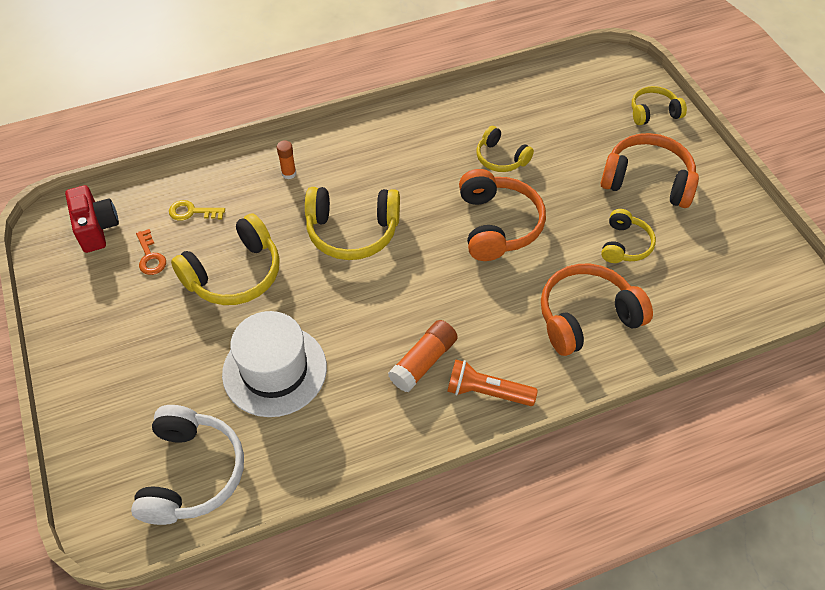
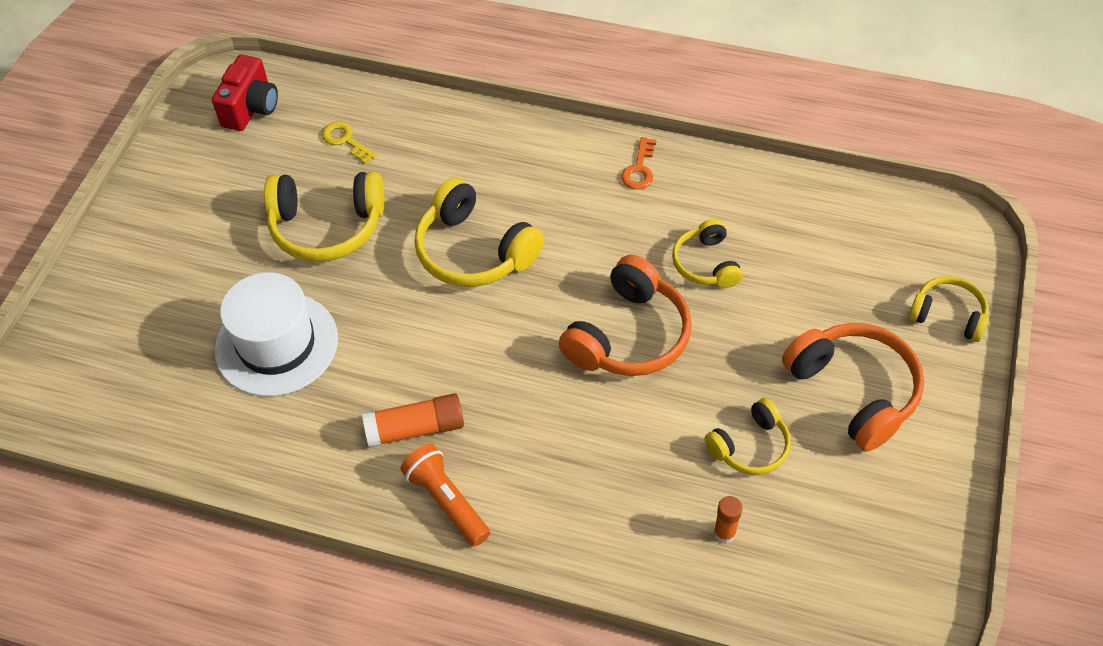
camera: 40 degrees right, 0 degrees up
white headphones [131,405,244,525] -> none
orange key [136,229,166,275] -> orange key moved to [621,137,657,189]
orange glue stick [277,140,296,179] -> orange glue stick moved to [714,496,742,544]
orange headphones [541,264,653,356] -> none

